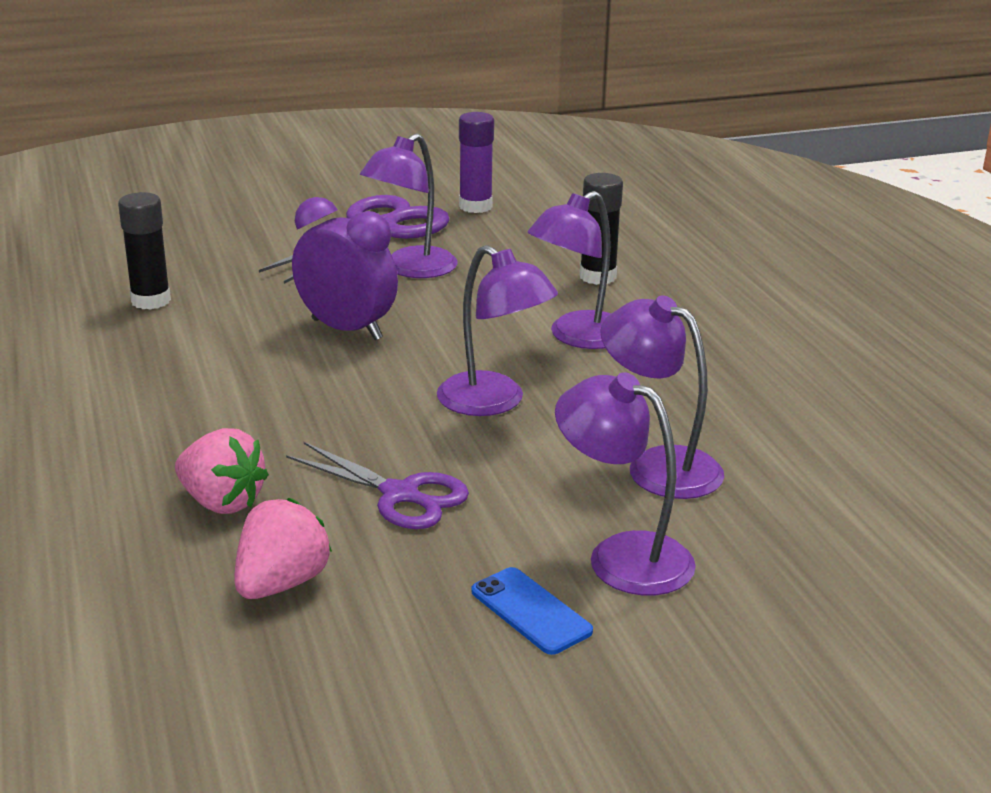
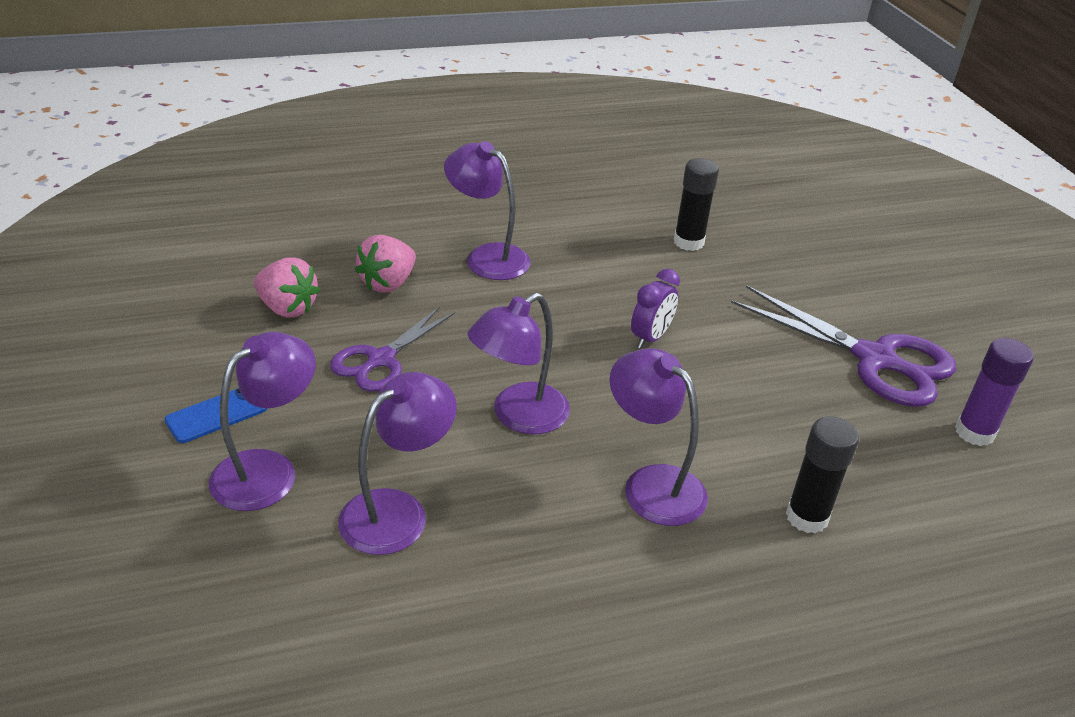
camera: 90 degrees right, 10 degrees up
purple clock [292,197,398,340] -> purple clock [631,269,680,349], size x0.62
purple lamp [360,133,457,278] -> purple lamp moved to [444,141,531,280]

